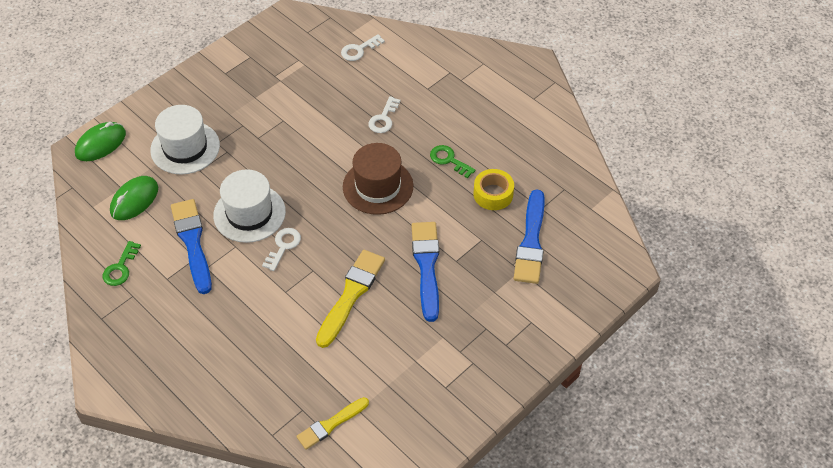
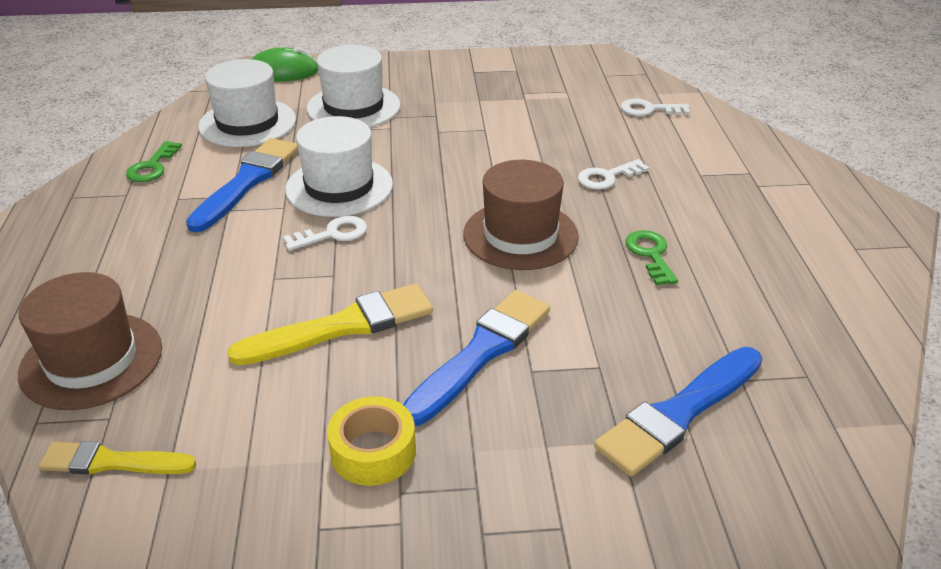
camera: 40 degrees right, 15 degrees down
green key [102,241,141,286] -> green key turned 45 degrees counterclockwise [126,141,182,182]
green mouse [110,176,158,220] -> white hat [198,59,296,147]
yellow tape [474,169,514,210] -> yellow tape moved to [327,396,416,486]
none -> brown hat [18,272,162,410]

